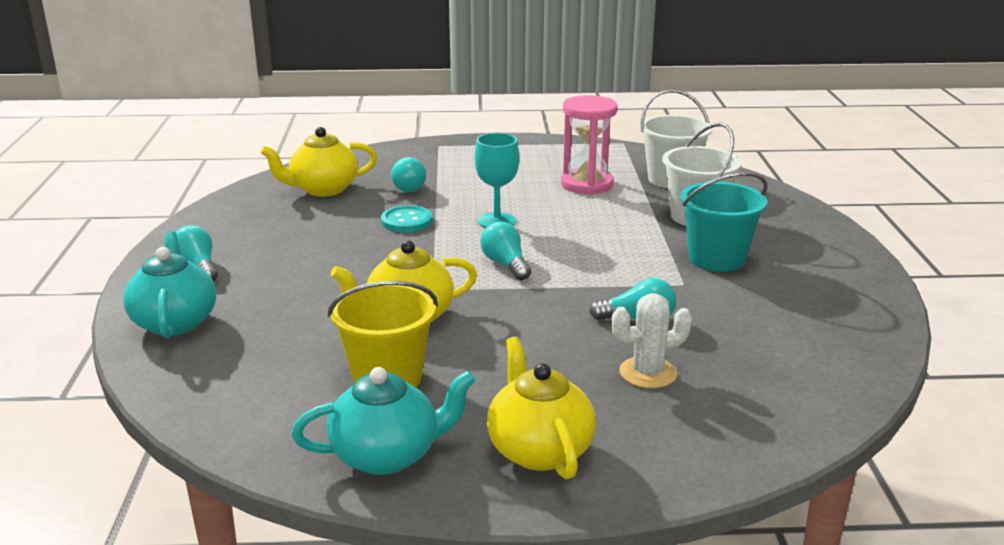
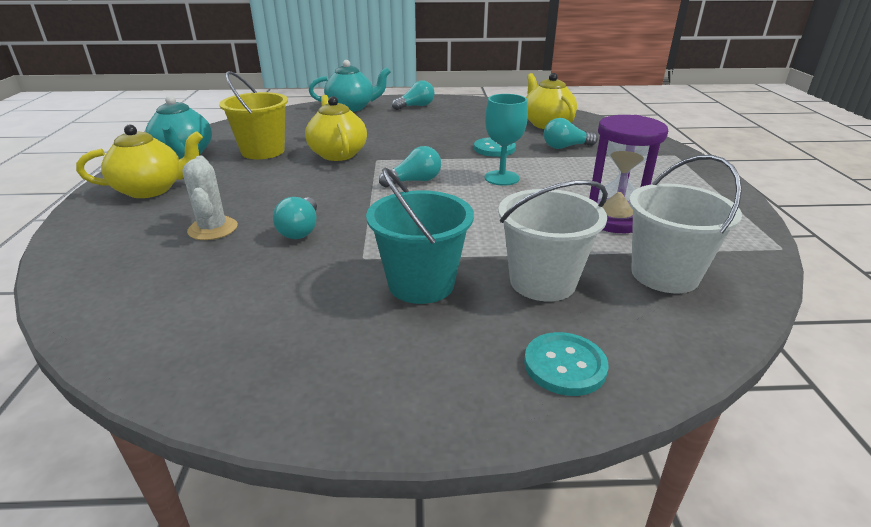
camera: 90 degrees right, 5 degrees up
pink hourglass [561,95,618,195] -> purple hourglass [589,115,668,233]
none -> turquoise button [524,332,608,396]

